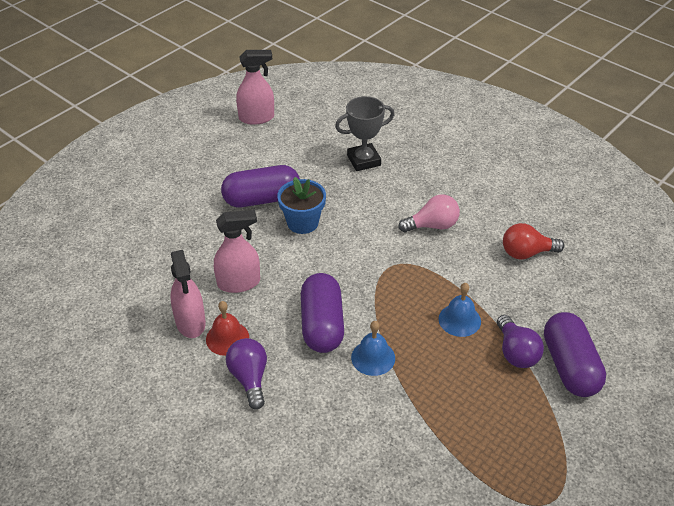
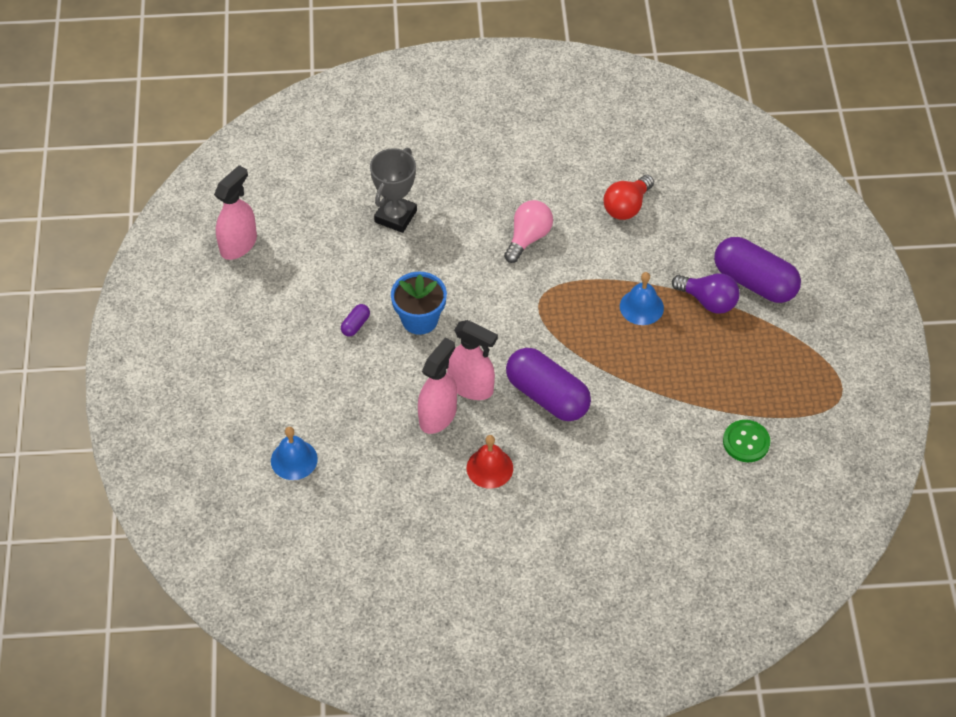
camera: 45 degrees left, 10 degrees up
pink spray bottle [170,250,206,338] -> pink spray bottle moved to [447,320,498,400]
purple capsule [221,165,300,207] -> purple capsule [341,304,370,336], size x0.41
purple light bulb [226,338,267,410] -> none
blue bell [351,321,395,376] -> blue bell moved to [271,427,318,480]
none -> green button [723,420,770,462]

